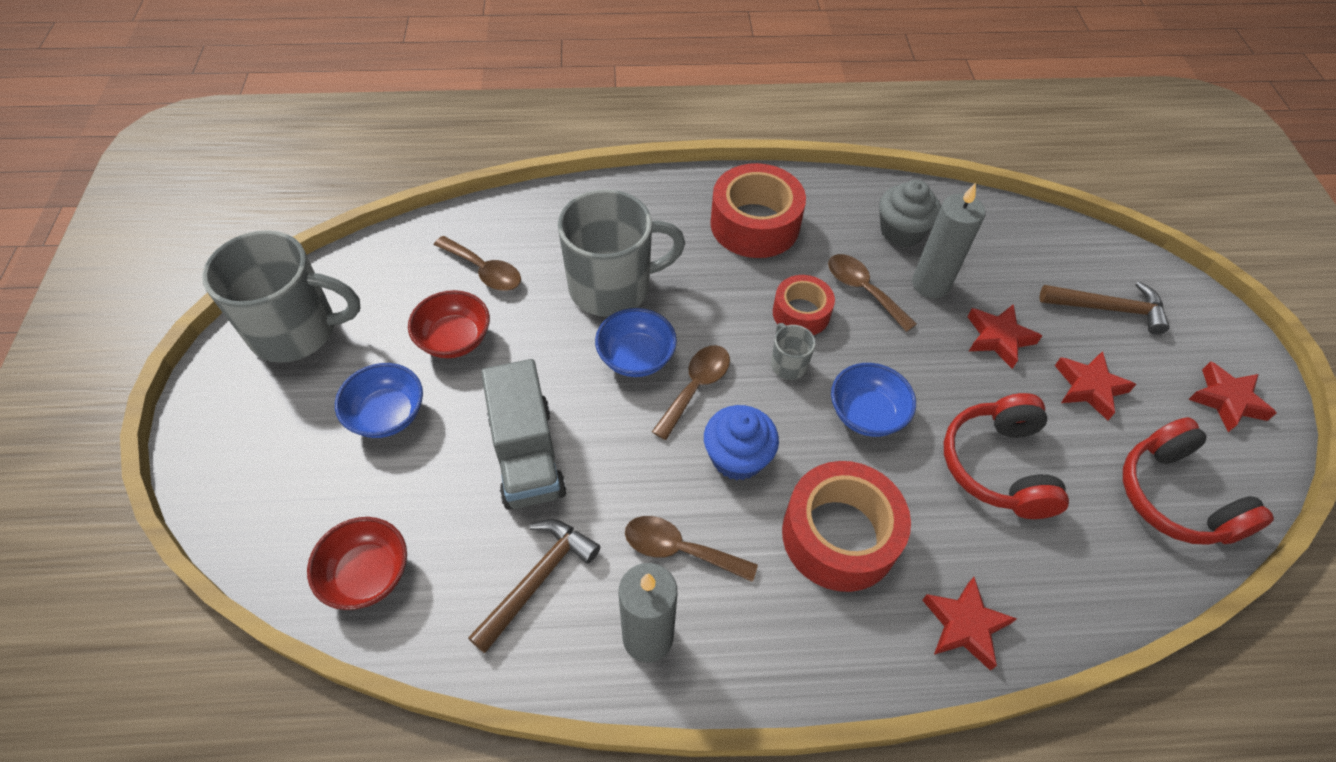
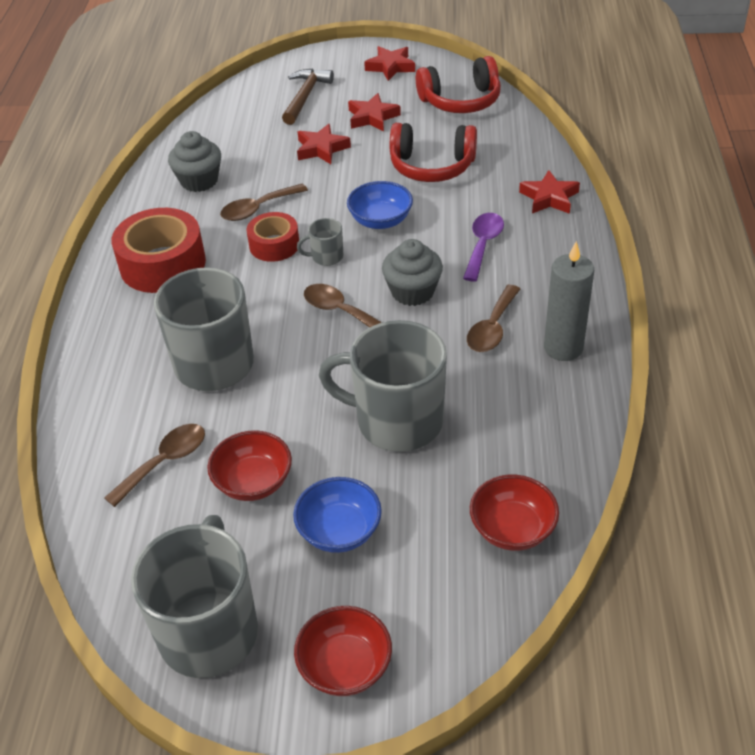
camera: 80 degrees left, 10 degrees down
brown hammer [468,519,600,653] -> none
grey truck [481,359,566,510] -> grey mug [319,320,447,452]
blue bowl [595,308,677,377] -> none
blue cupcake [704,405,779,481] -> grey cupcake [382,239,443,306]
red tape [782,461,911,592] -> purple spoon [463,213,504,281]
grey candle [912,183,985,298] -> none
none -> red bowl [294,606,392,696]

